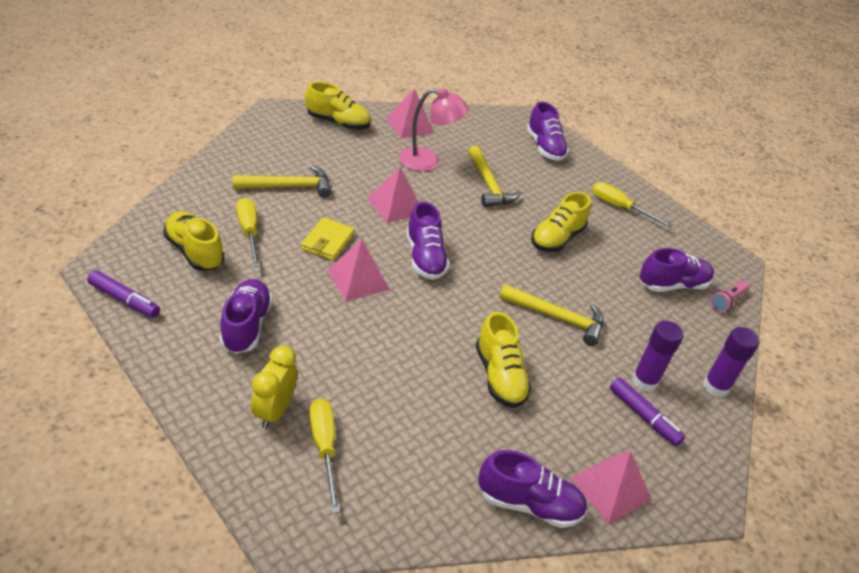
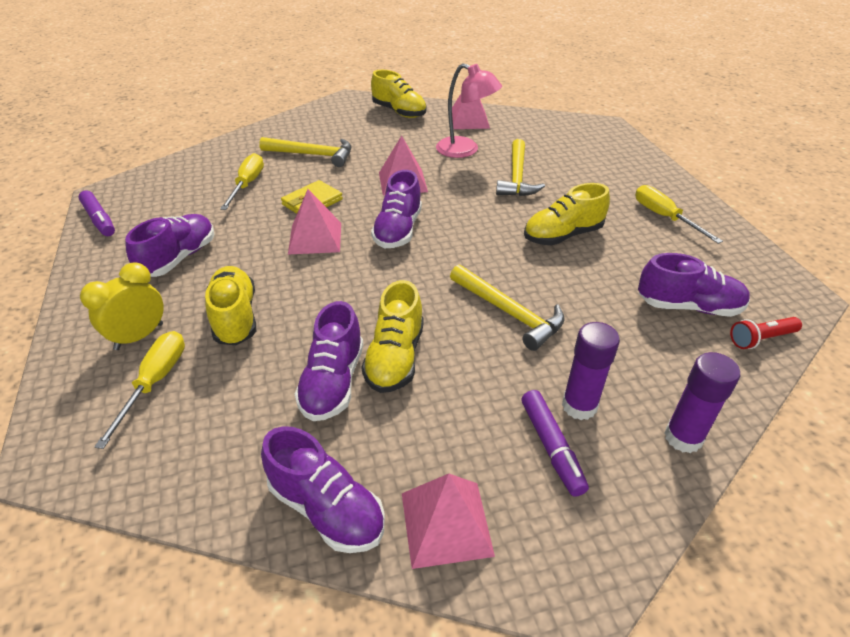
camera: 30 degrees right, 0 degrees up
yellow shoe [163,211,225,271] -> yellow shoe moved to [205,266,256,345]
purple shoe [527,102,569,161] -> purple shoe moved to [295,301,363,421]
pink flashlight [710,281,749,312] -> red flashlight [730,317,802,349]

